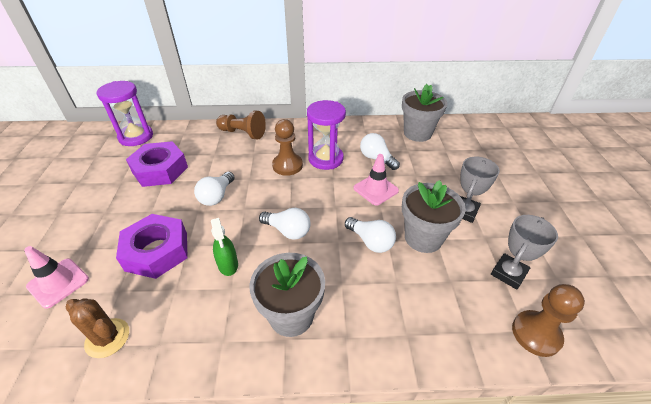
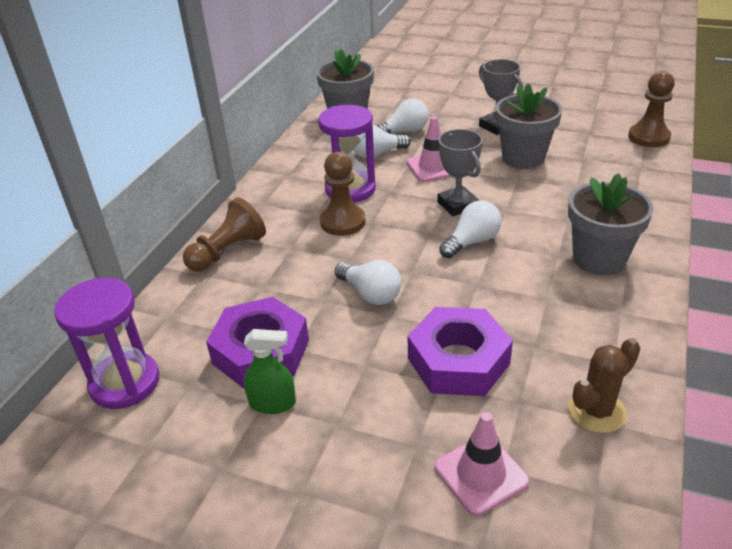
camera: 65 degrees left, 5 degrees down
green spray bottle [211,218,238,276] -> green spray bottle moved to [244,329,296,414]
white light bulb [345,217,396,253] -> white light bulb moved to [377,98,429,134]
grey trophy [491,215,558,290] -> grey trophy moved to [437,129,483,216]

